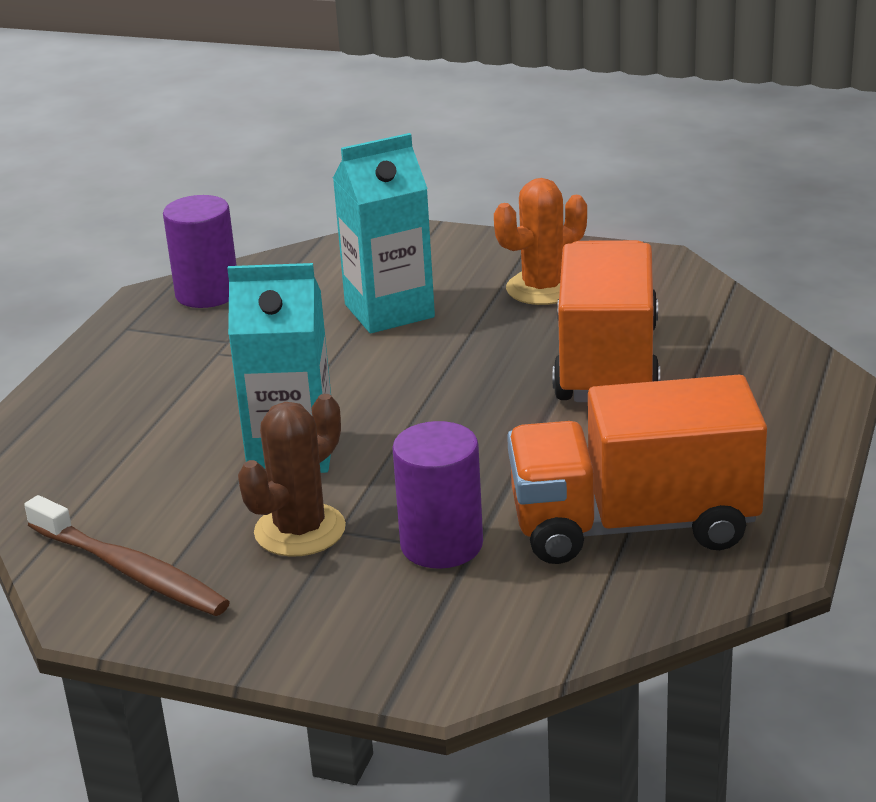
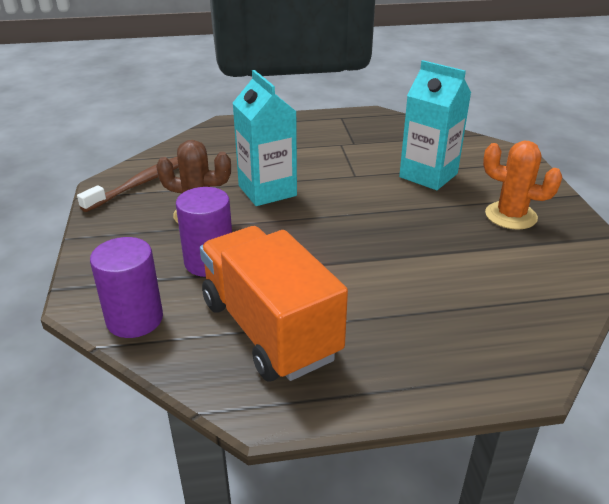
camera: 60 degrees right, 5 degrees up
brown toothbrush [24,495,230,616] -> brown toothbrush turned 150 degrees counterclockwise [77,157,179,212]
purple cylinder [163,195,237,308] -> purple cylinder moved to [90,237,163,338]
orange truck [553,240,660,402] -> none

